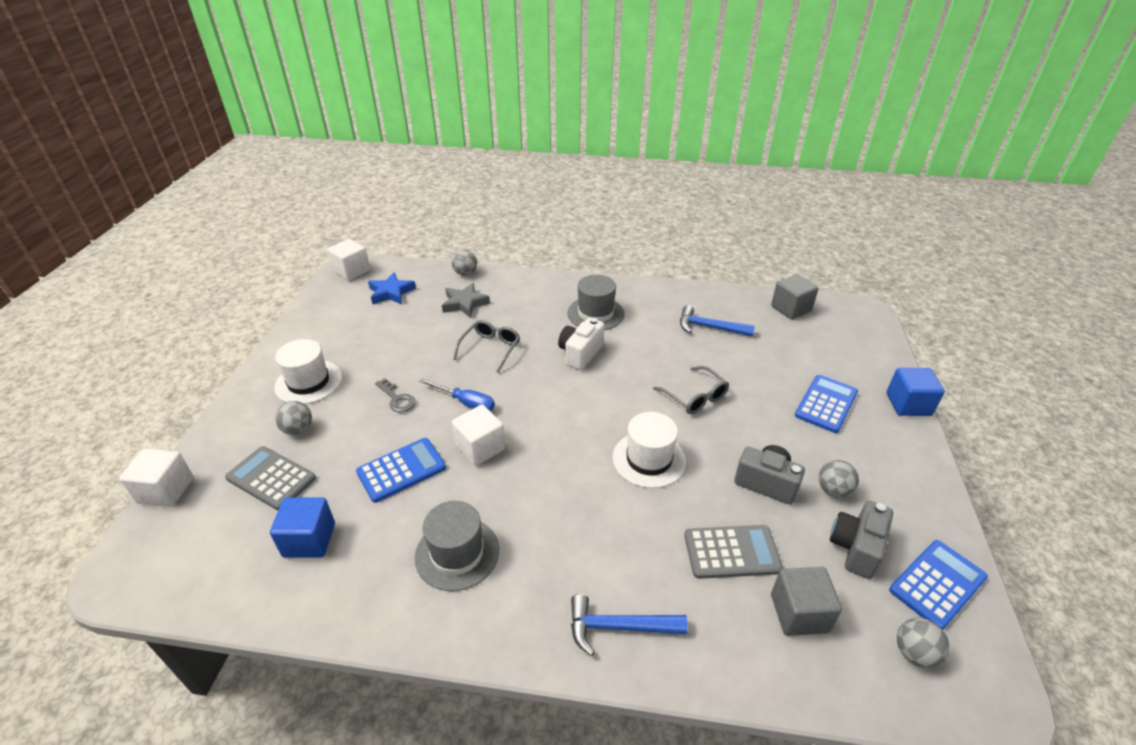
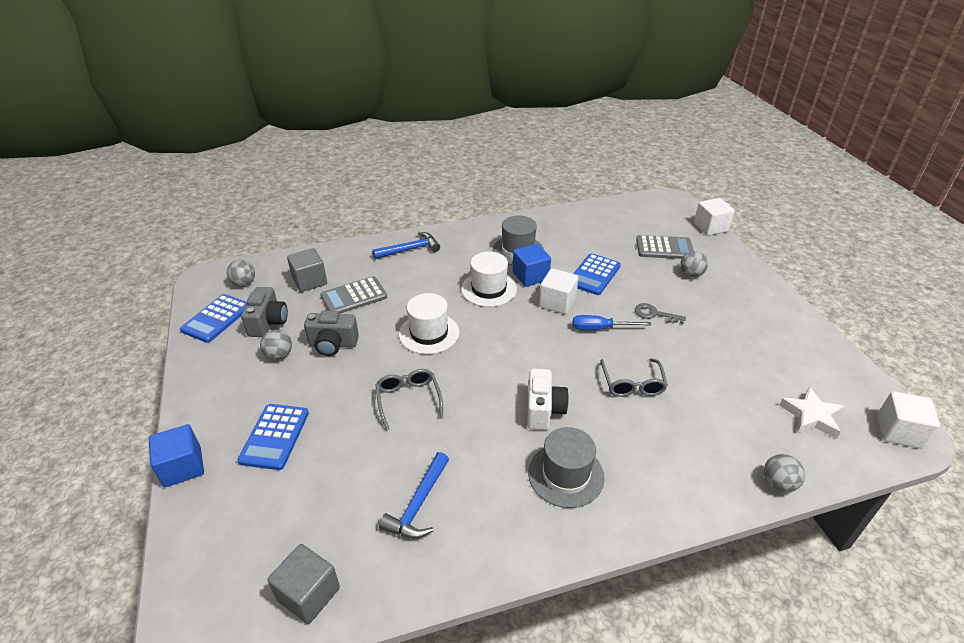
camera: 155 degrees right, 0 degrees up
blue cube [270,497,335,558] -> blue cube moved to [513,244,551,287]
white hat [274,339,342,404] -> white hat moved to [461,252,517,307]
blue star [368,272,416,304] -> white star [779,387,845,439]
grey star [442,283,490,318] -> none
grey glasses [653,366,729,414] -> grey glasses turned 45 degrees clockwise [375,369,443,430]
blue hammer [680,305,755,337] -> blue hammer turned 120 degrees clockwise [378,452,449,539]

